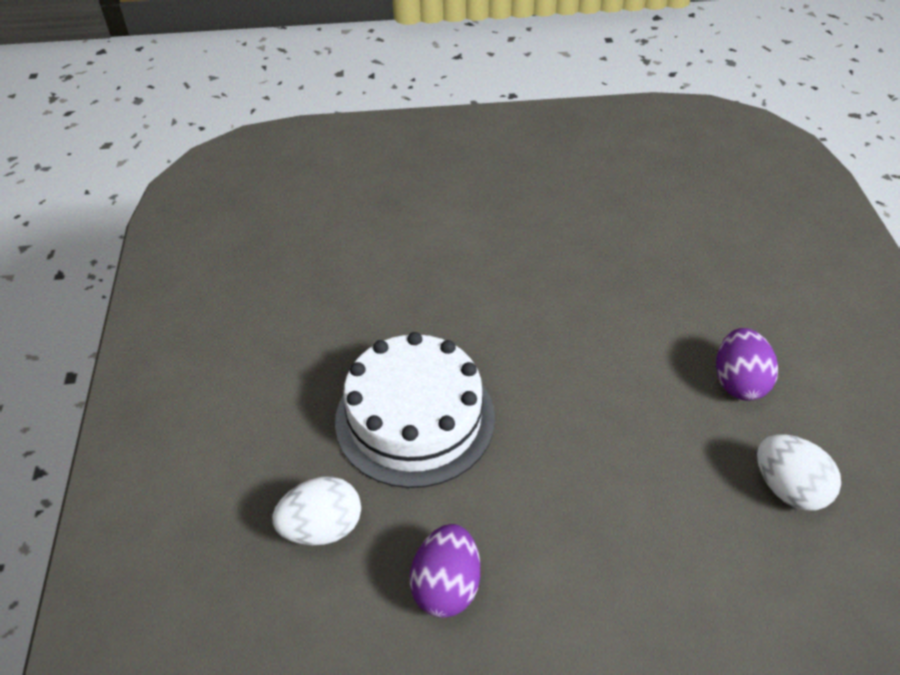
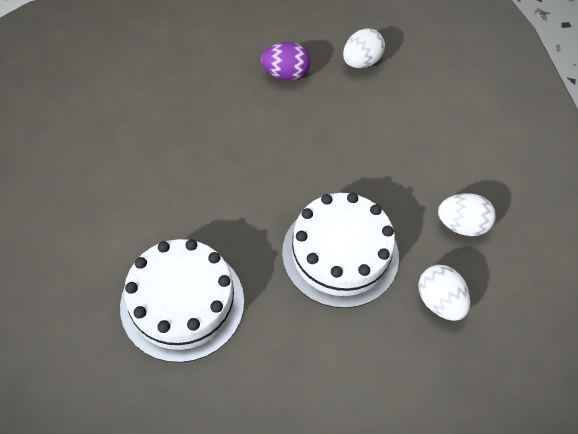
camera: 100 degrees left, 10 degrees up
purple egg [410,524,480,618] -> white egg [438,194,496,236]
none -> white cake [120,239,244,363]

